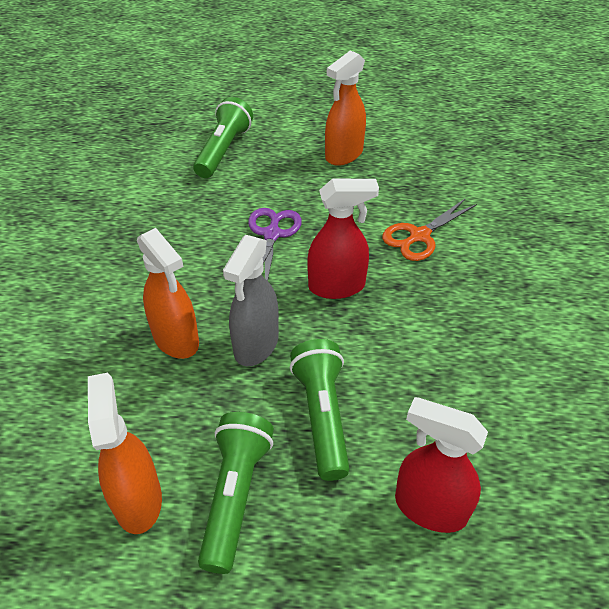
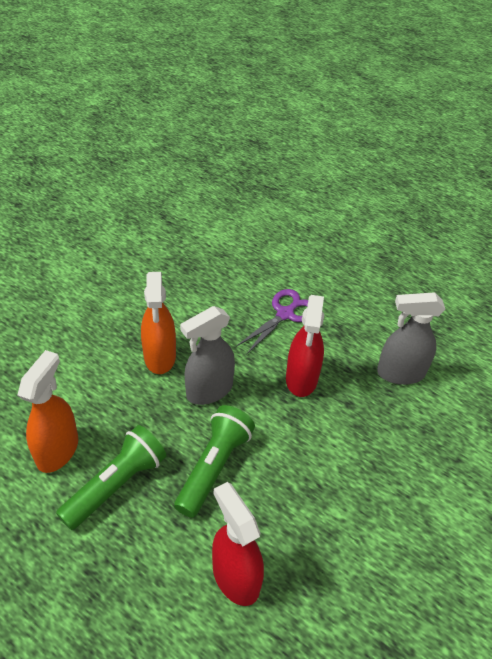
camera: 30 degrees right, 0 degrees up
green flashlight [193,97,253,178] -> none
red spray bottle [307,179,379,299] -> red spray bottle turned 75 degrees clockwise [286,295,324,397]
orange spray bottle [325,50,366,166] -> none
orange scissors [382,198,477,261] -> grey spray bottle [377,293,445,385]

